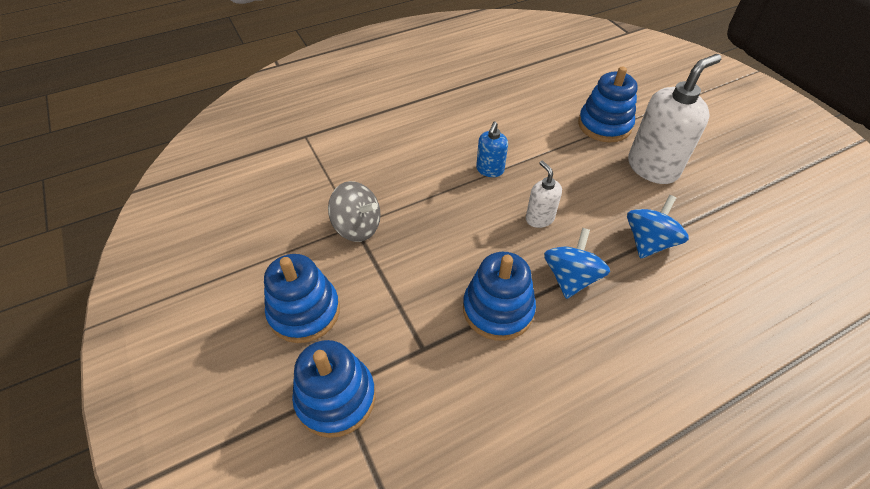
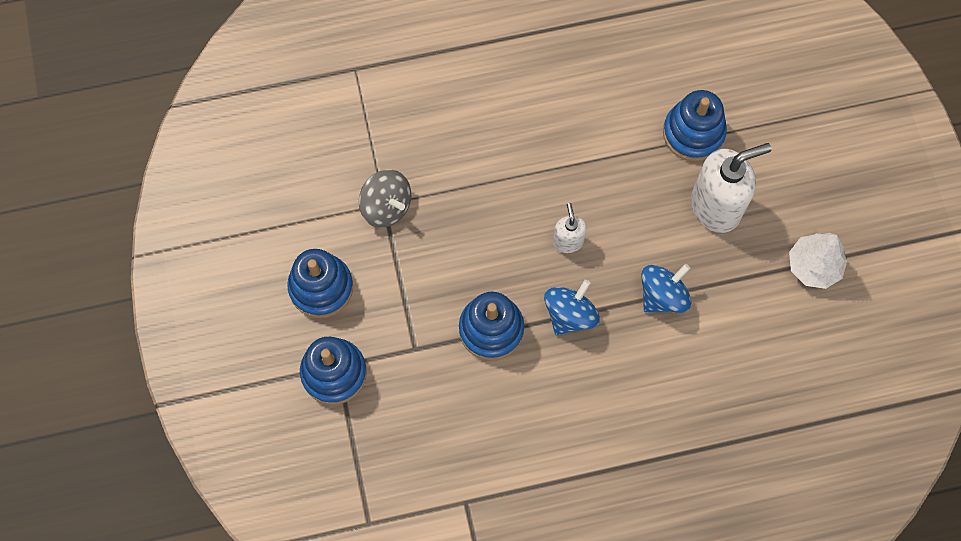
camera: 15 degrees right, 20 degrees up
blue soap dispenser [476,122,508,177] -> none
none -> white tree [789,233,847,289]

